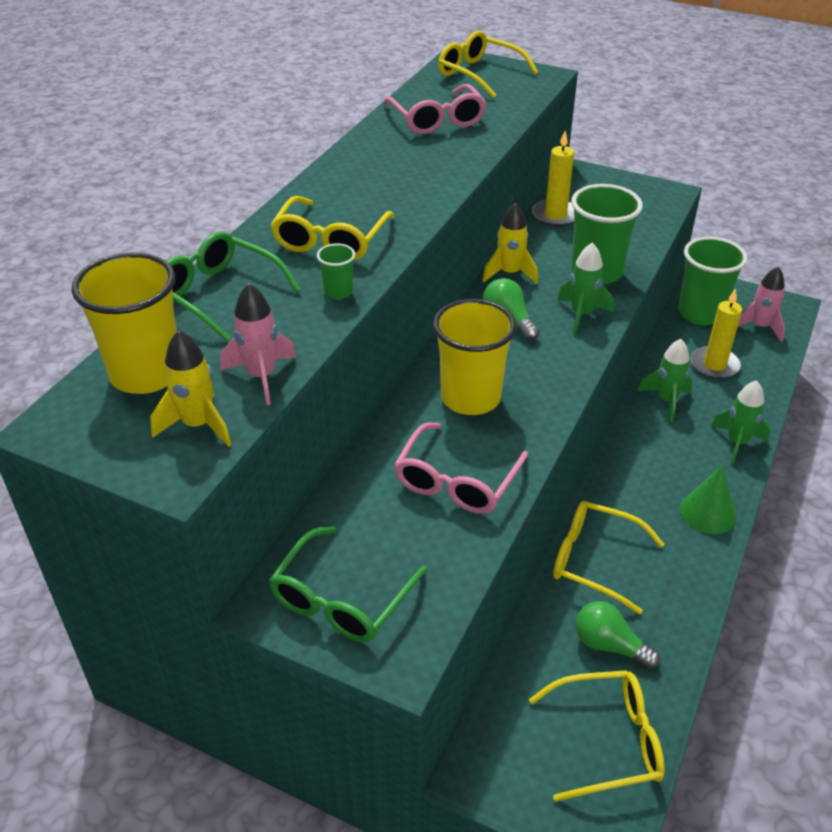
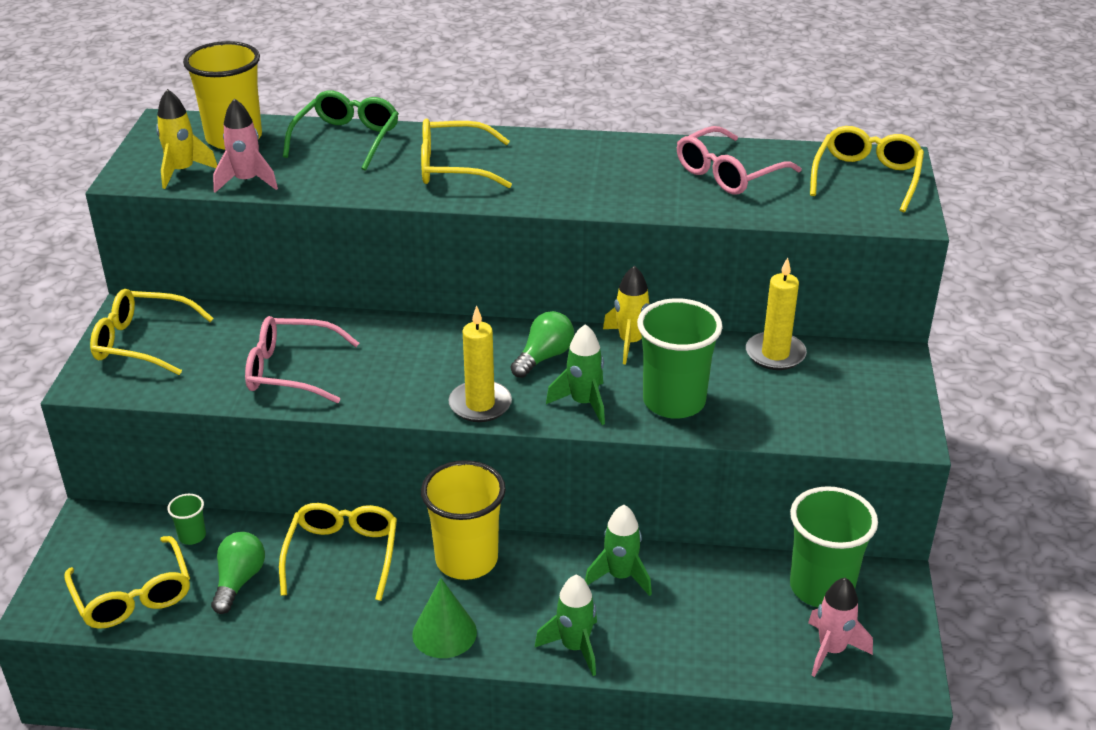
camera: 70 degrees right, 5 degrees down
green glasses [269,526,427,643] -> yellow glasses [90,289,214,375]
green cup [317,243,355,299] -> green cup moved to [167,494,206,545]
yellow cup [433,299,516,415] -> yellow cup moved to [421,460,506,580]
yellow candle [691,288,742,379] -> yellow candle moved to [448,305,512,422]

